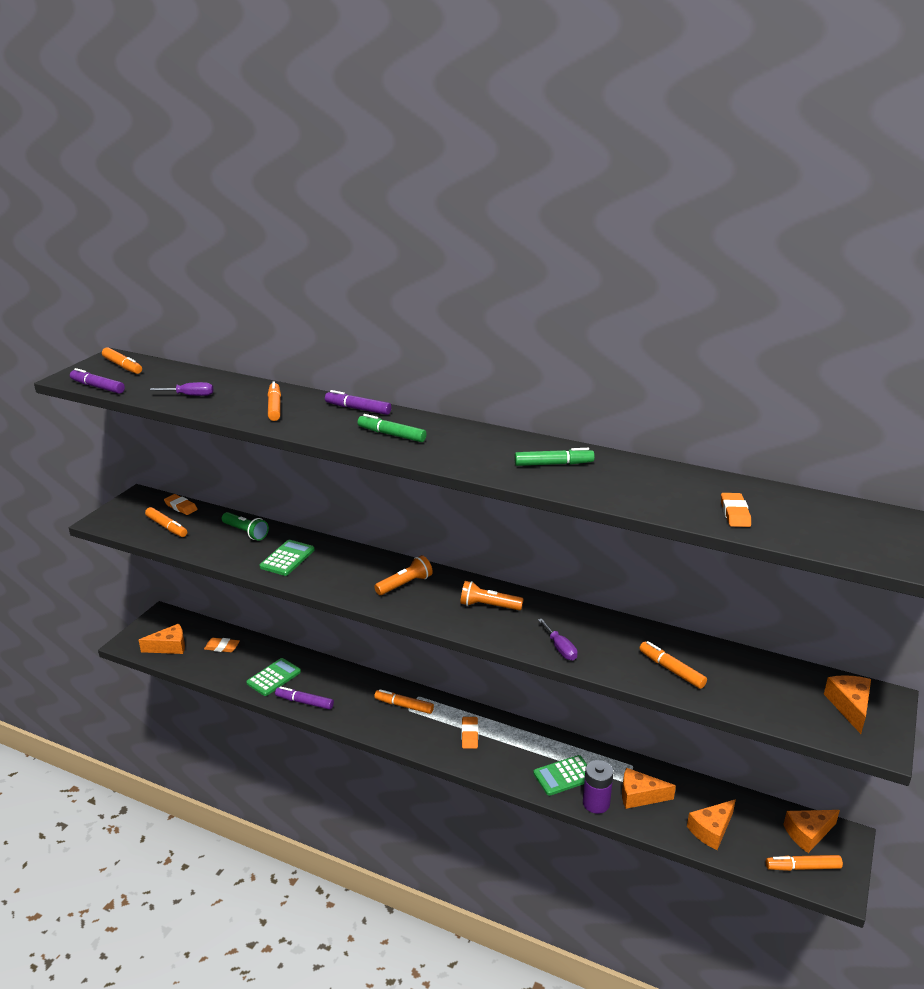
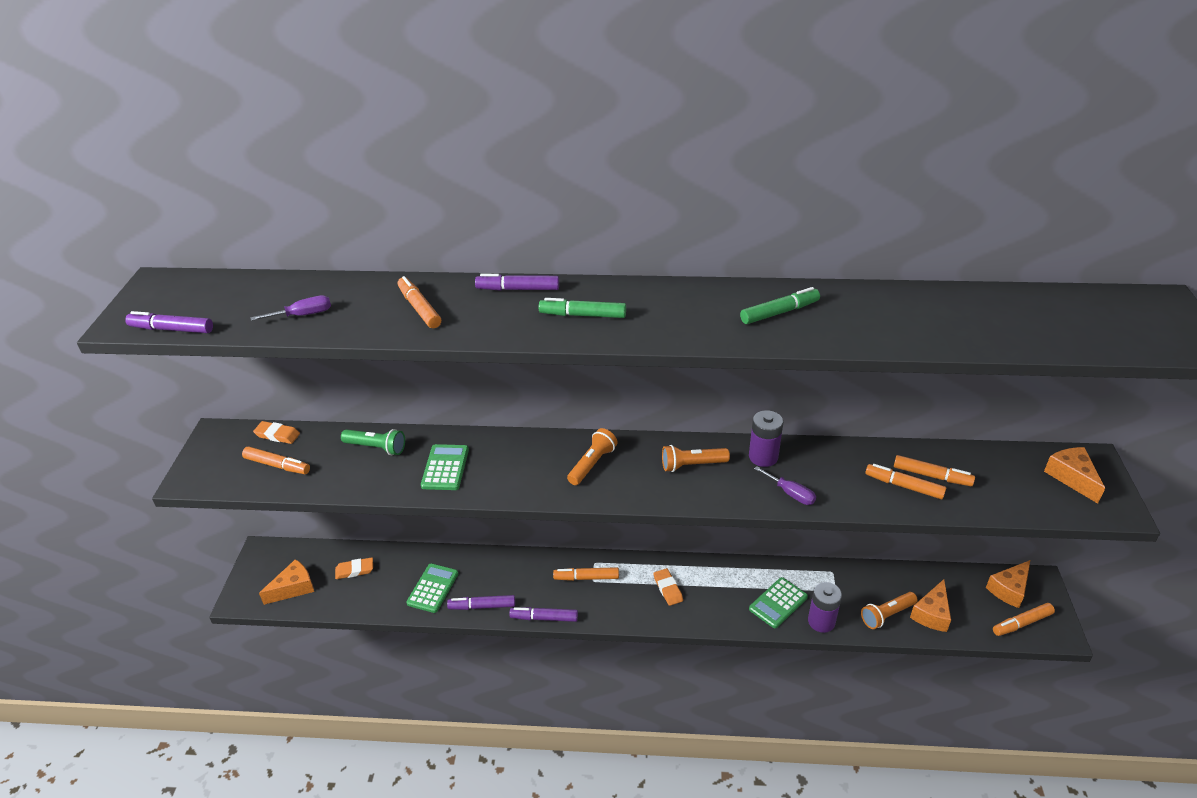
camera: 20 degrees left, 10 degrees up
orange marker [102,347,142,374] -> orange marker moved to [894,455,975,486]
orange cheese [622,768,676,809] -> none
orange eraser [721,493,751,527] -> none
none -> purple marker [509,607,578,622]
none -> purple battery [749,410,783,467]
none -> orange flashlight [861,592,918,629]

